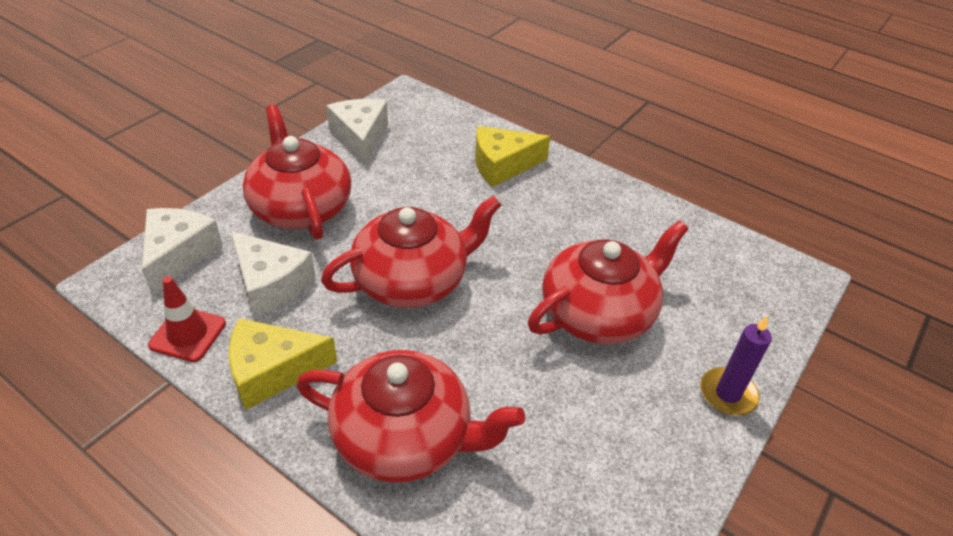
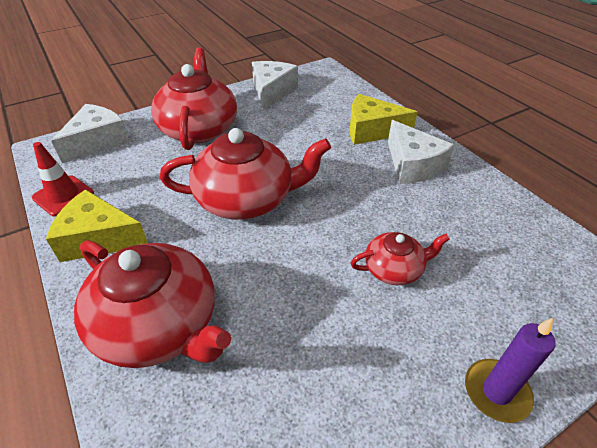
camera: 25 degrees right, 0 degrees up
white cheese [231,231,316,317] -> white cheese moved to [388,120,455,184]
red teapot [528,220,688,344] -> red teapot [351,232,450,285], size x0.52

